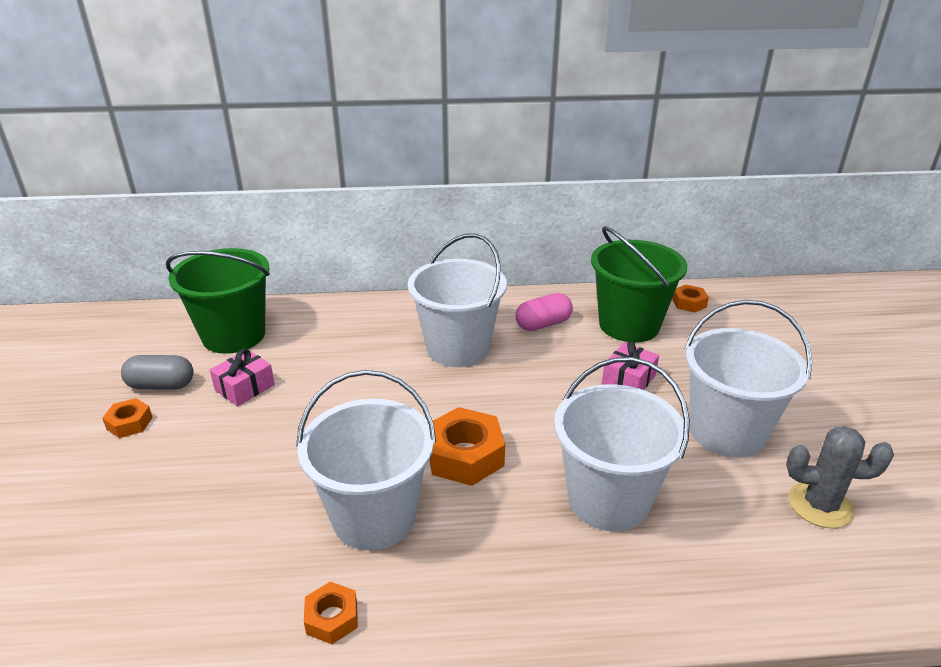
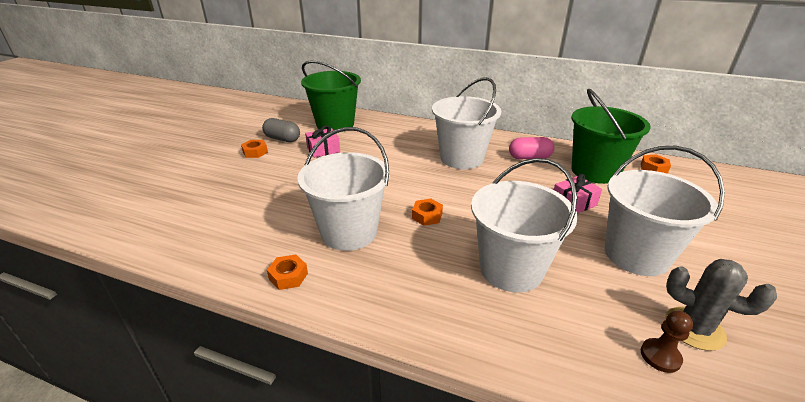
camera: 25 degrees right, 0 degrees up
orange nut [429,407,505,486] -> orange nut [412,199,443,226], size x0.55
none -> brown pawn [641,311,693,373]

